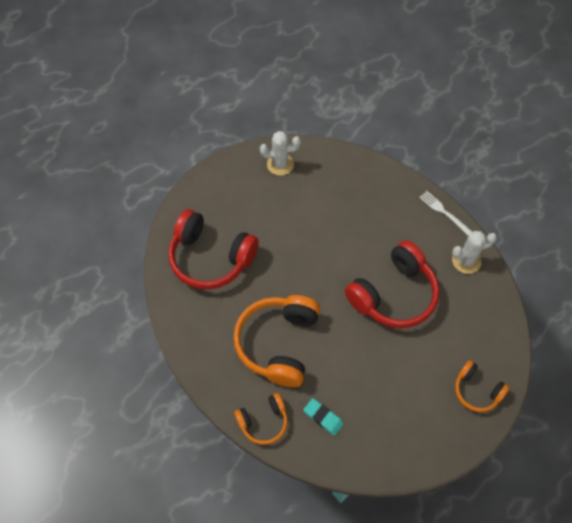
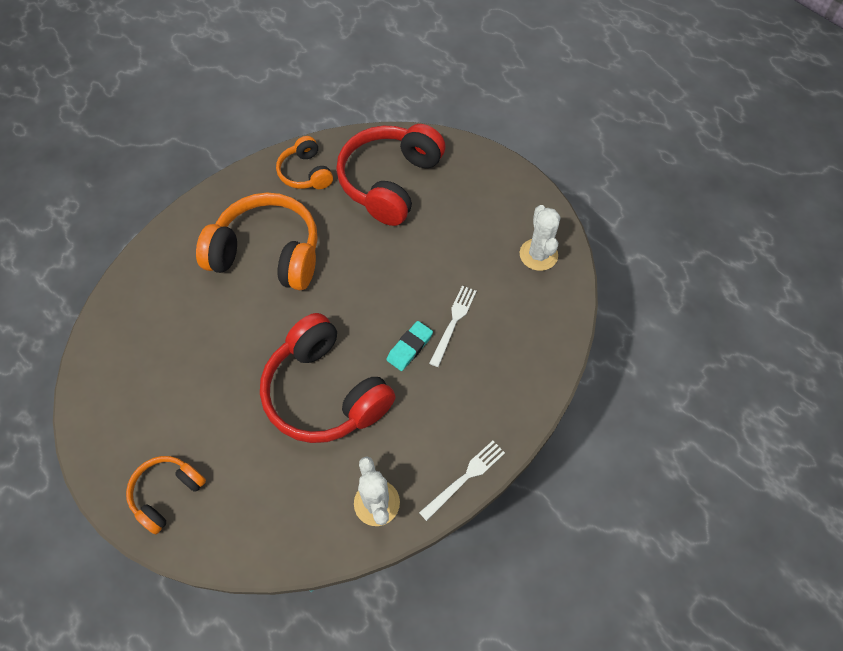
camera: 90 degrees right, 0 degrees up
orange headphones [234,393,288,445] -> orange headphones moved to [276,136,333,189]
turquoise eraser [303,398,344,436] -> turquoise eraser moved to [386,321,433,371]
none -> white fork [429,286,477,367]

